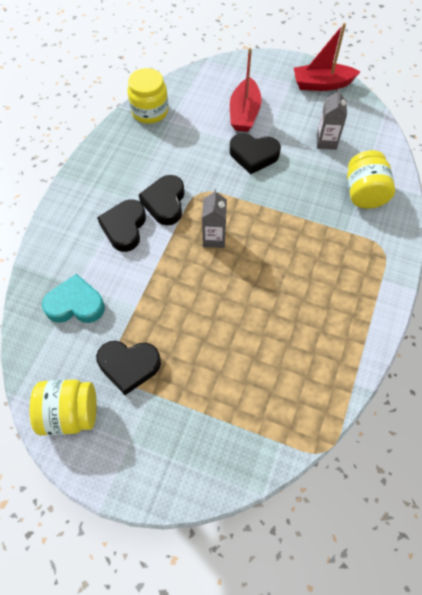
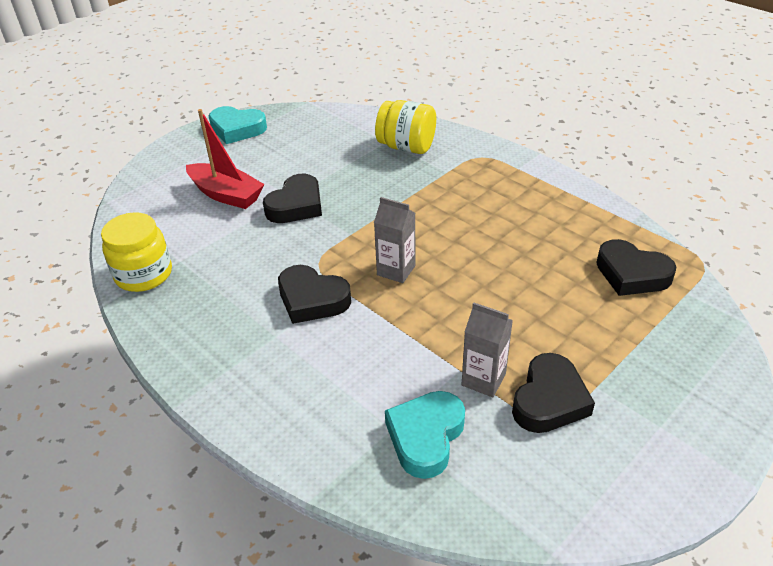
camera: 65 degrees left, 20 degrees down
yellow jar [30,379,97,435] -> none
black heart [97,199,146,252] -> black heart moved to [596,239,676,296]
red boat [294,23,360,91] -> turquoise heart [209,106,267,144]
grey carton [317,89,347,150] -> grey carton moved to [462,302,513,397]

